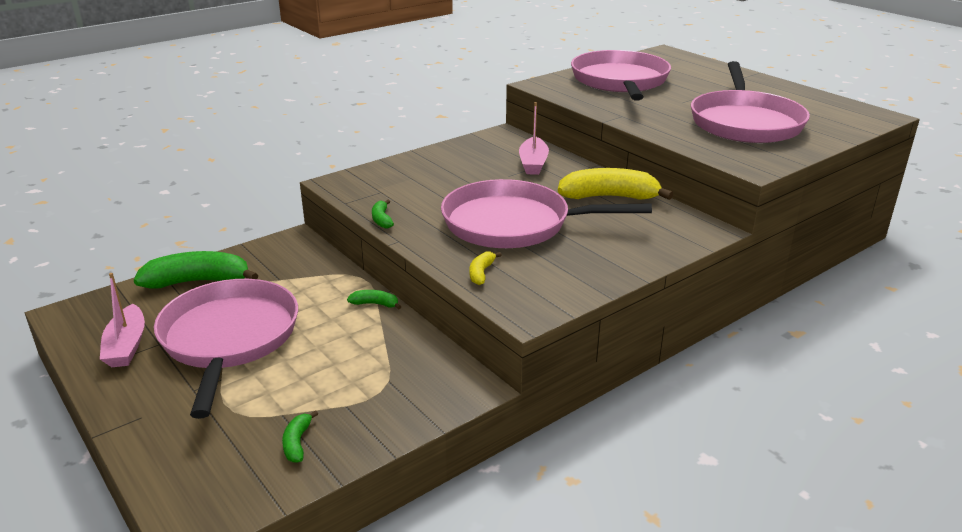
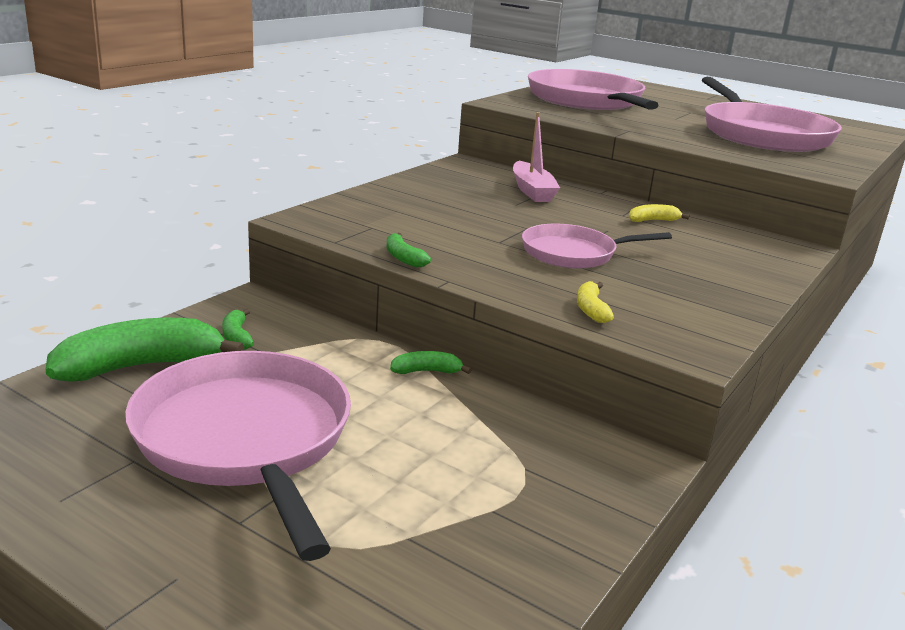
camera: 20 degrees left, 5 degrees down
pink boat [100,273,145,367] -> none
green banana [282,410,318,463] -> green banana moved to [222,309,254,350]
pink pan [441,179,652,248] -> pink pan [522,223,672,269], size x0.57
yellow banana [558,168,673,200] -> yellow banana [629,204,689,222], size x0.46

